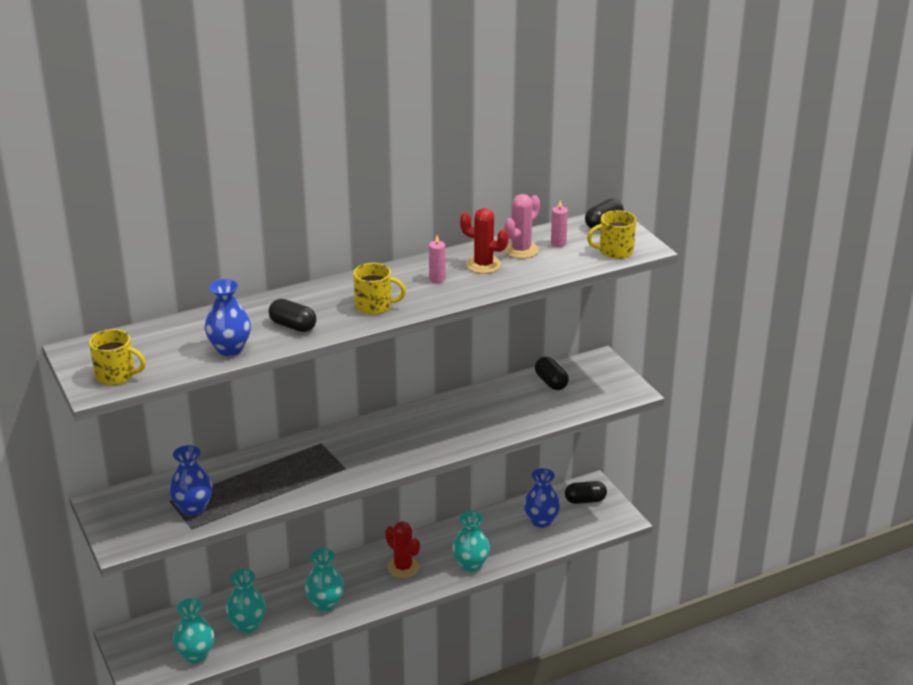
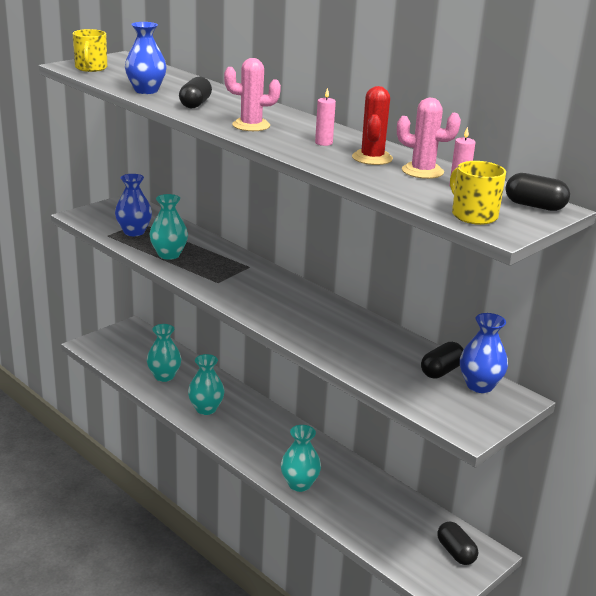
camera: 70 degrees right, 5 degrees down
turquoise vase [173,598,214,663] -> turquoise vase moved to [149,194,188,260]
yellow mug [353,263,406,315] -> pink cactus [224,58,281,131]
red cactus [385,521,420,578] -> none
blue vase [524,468,560,528] -> blue vase moved to [460,313,508,393]

